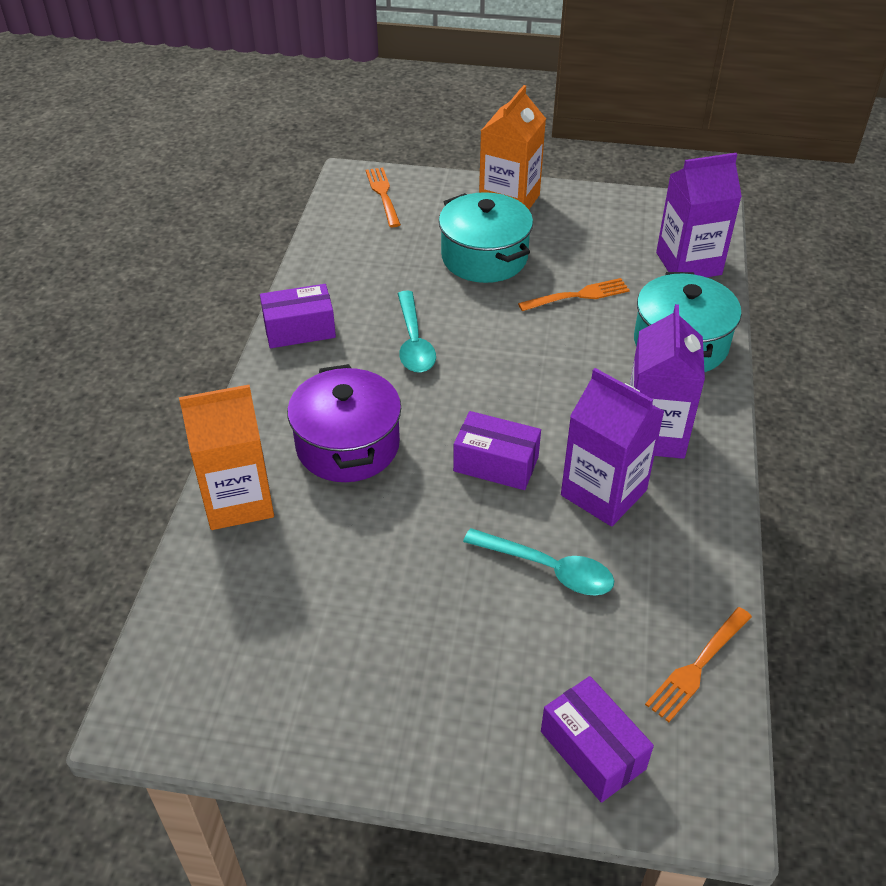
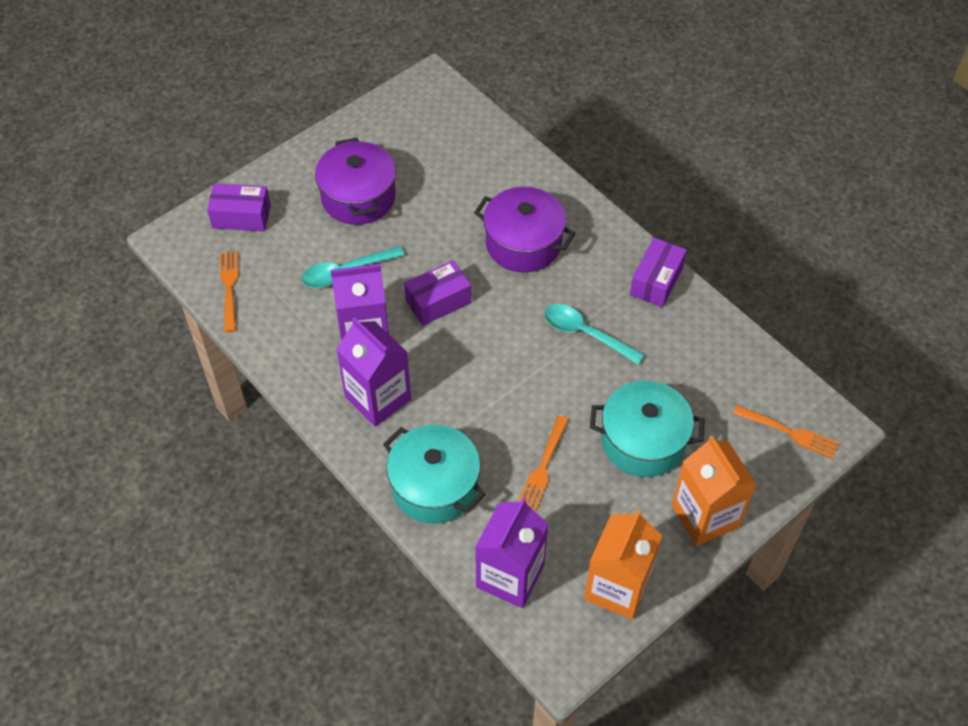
camera: 130 degrees right, 10 degrees up
orange carton [179,385,274,530] -> orange carton moved to [584,509,662,620]
none -> purple pot [315,138,396,225]

